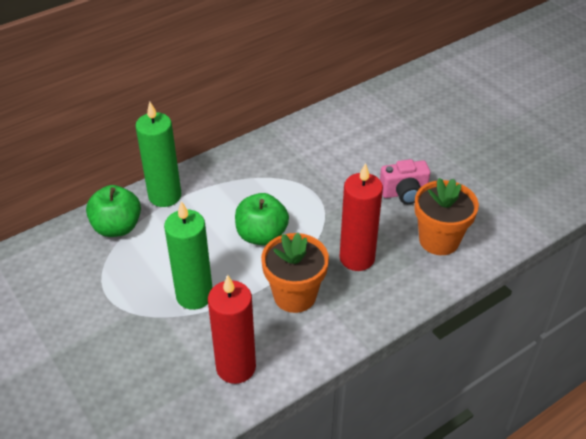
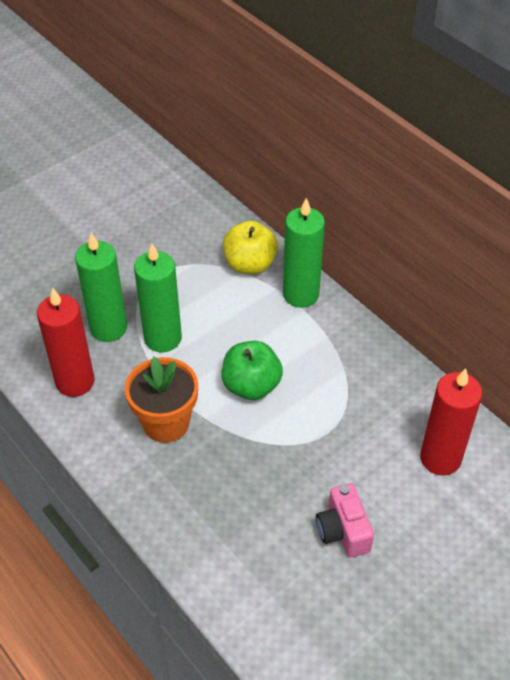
camera: 85 degrees right, 5 degrees up
green apple [86,185,141,237] -> yellow apple [223,221,278,274]
red candle [340,163,383,271] -> red candle moved to [420,368,482,476]
orange flower pot [414,178,479,255] -> none
none -> green candle [75,232,127,342]

